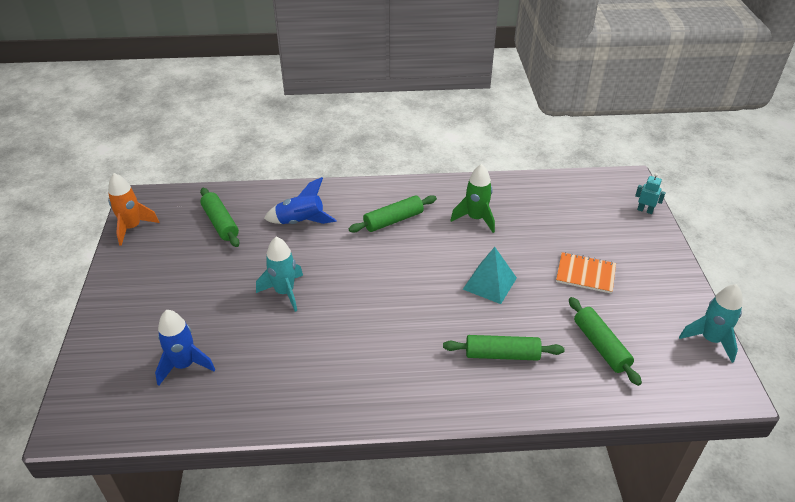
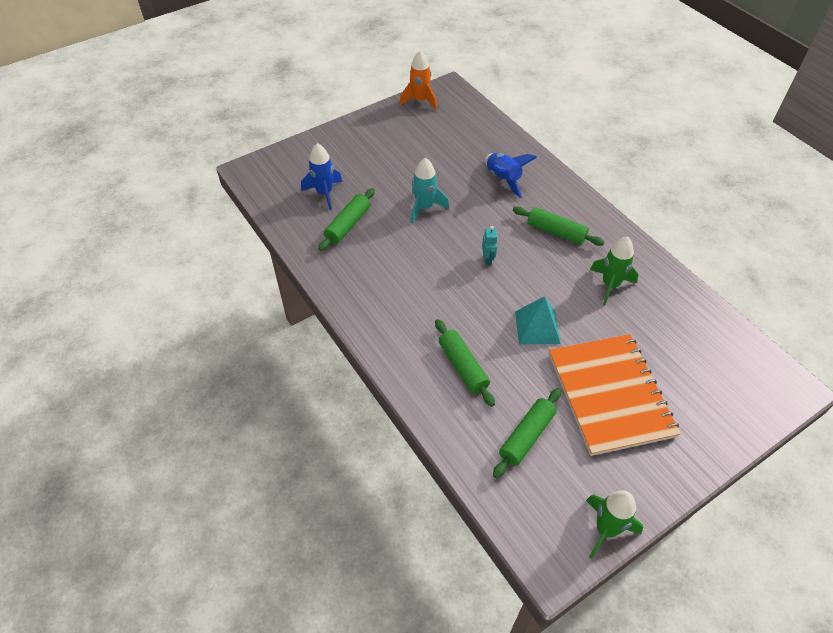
camera: 60 degrees right, 10 degrees up
green rolling pin [200,188,240,247] -> green rolling pin moved to [318,188,375,251]
orange notebook [556,252,616,294] -> orange notebook [549,334,681,456], size x2.03
turquoise robot [635,173,666,214] -> turquoise robot moved to [482,226,498,266]
turquoise rocket [679,284,743,363] -> green rocket [586,490,643,559]

